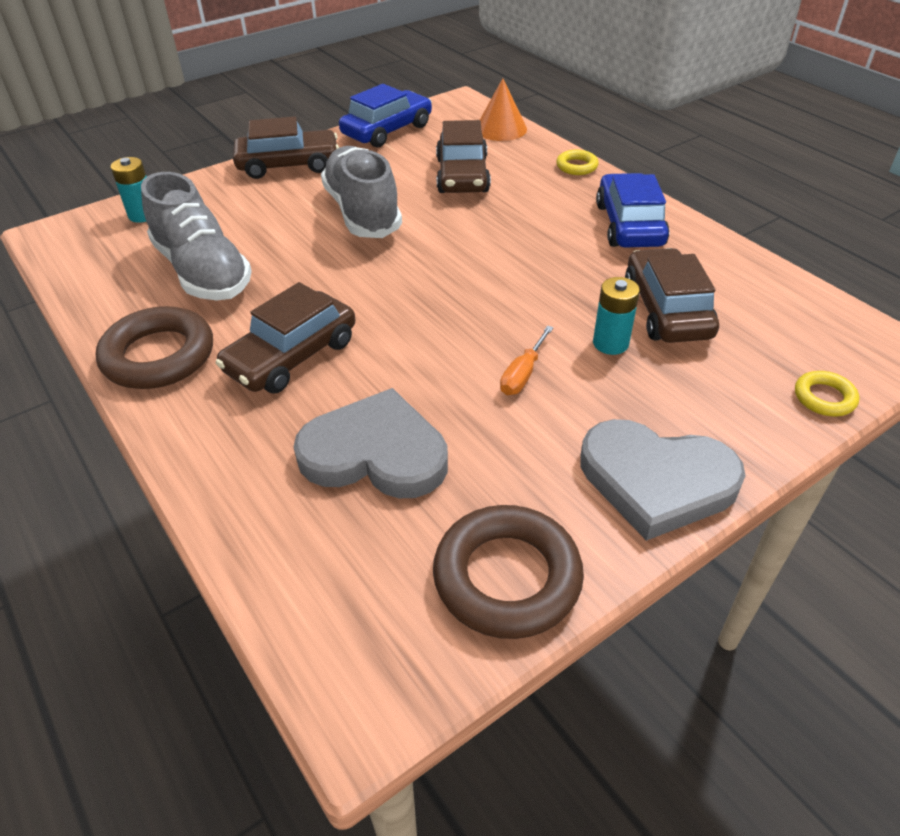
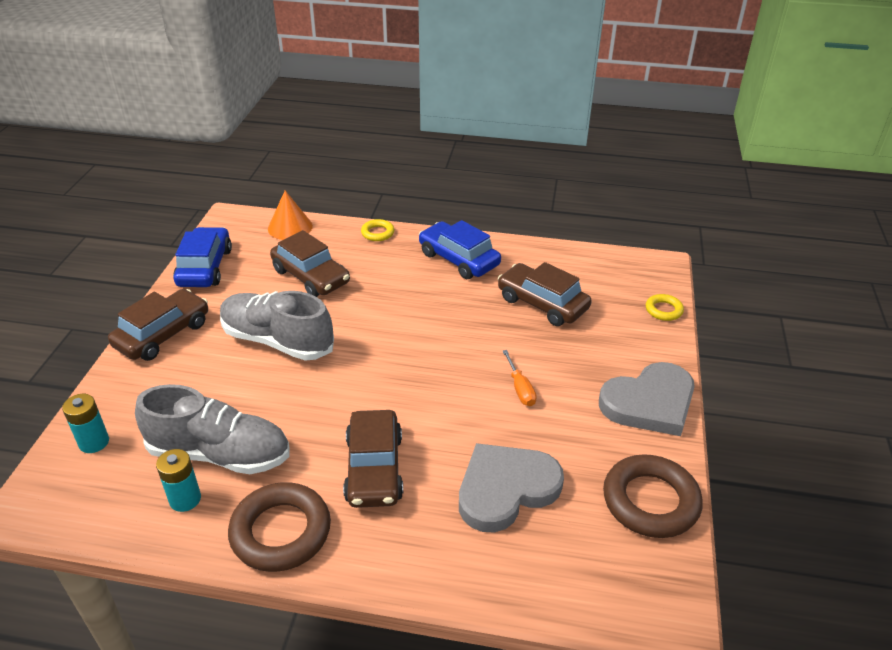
camera: 45 degrees left, 5 degrees down
turquoise battery [593,277,640,355] -> turquoise battery moved to [156,449,201,512]

